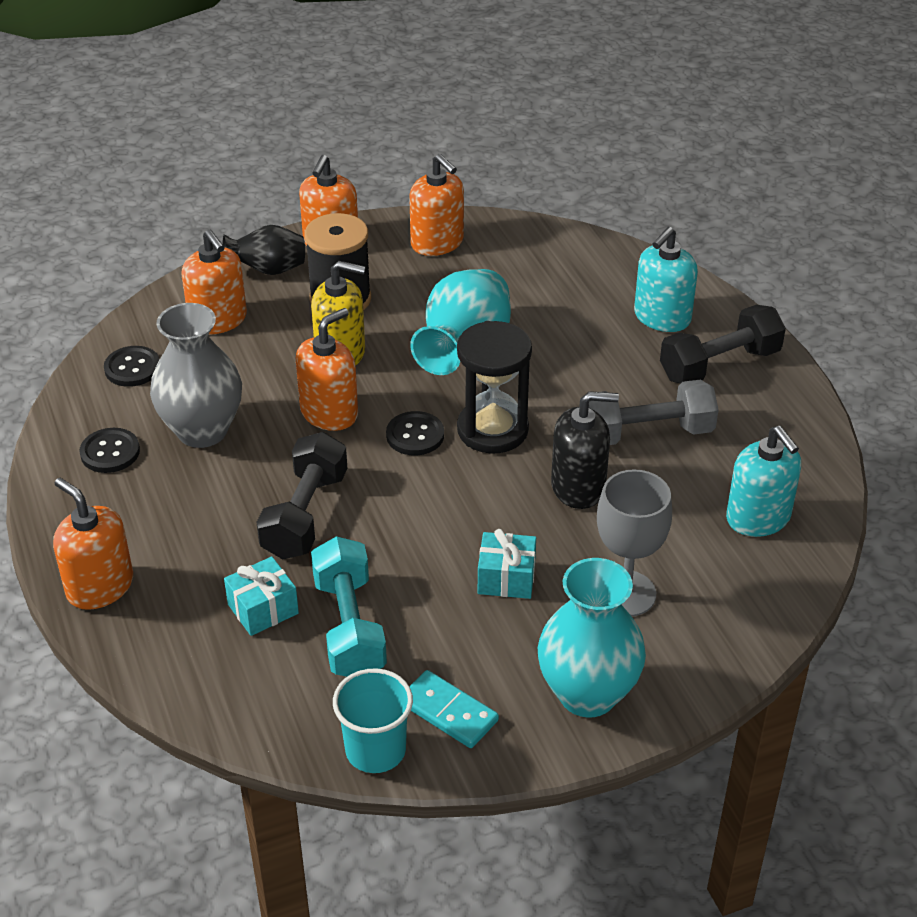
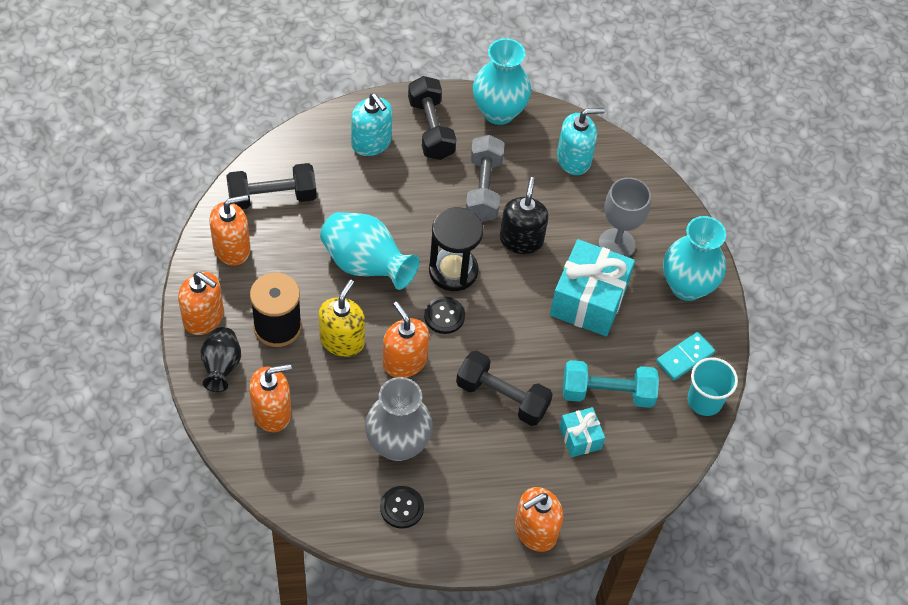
camera: 80 degrees left, 15 degrees up
black button [104,346,160,387] -> none
turquoise gift [478,529,536,599] -> turquoise gift [550,239,635,336], size x1.95
none -> black dumbbell [226,163,317,209]
none -> turquoise vase [473,38,531,125]

